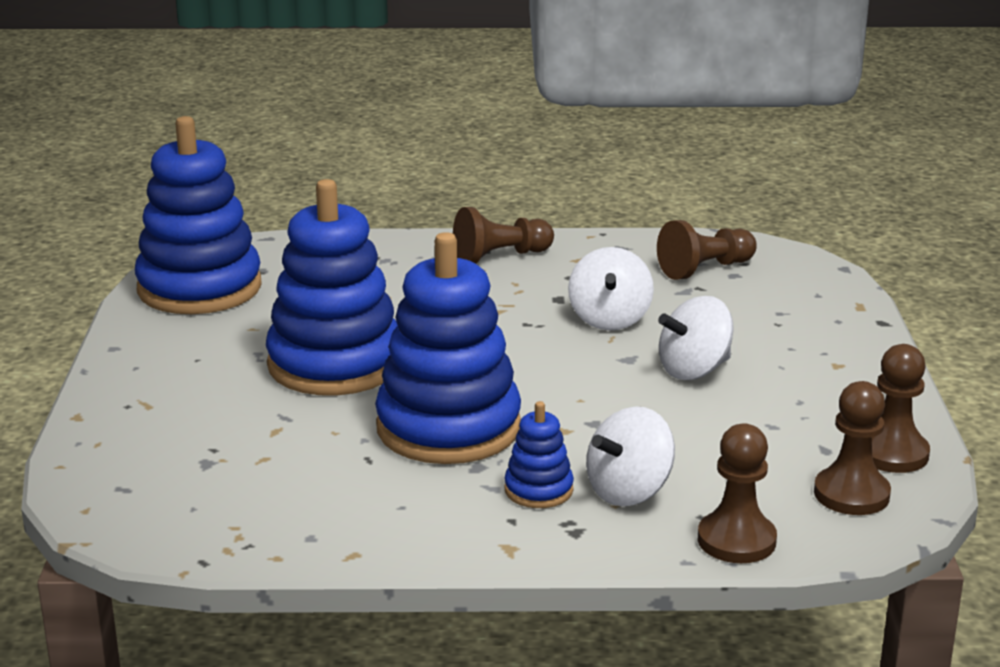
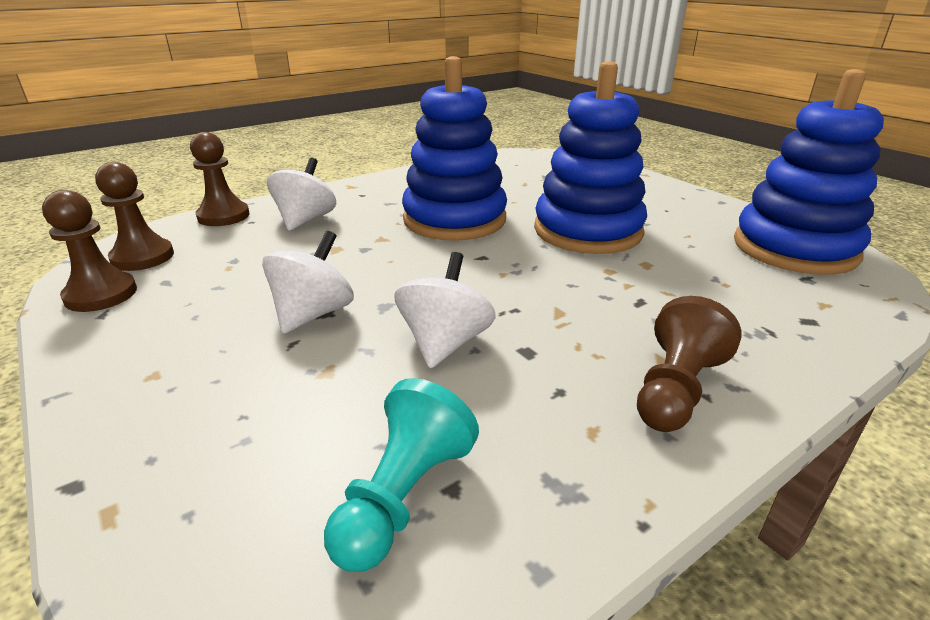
camera: 145 degrees right, 5 degrees up
blue stacking toy [505,401,574,508] -> none
white spinning top [568,247,654,330] -> white spinning top turned 45 degrees clockwise [394,252,496,368]
brown pawn [657,220,757,280] -> turquoise pawn [324,378,479,572]

